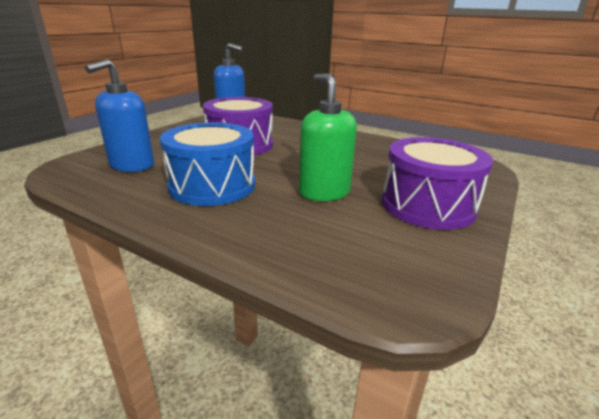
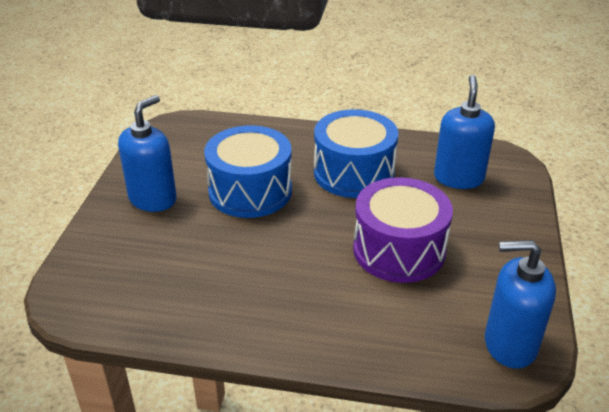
camera: 160 degrees right, 10 degrees up
green soap dispenser [299,74,357,201] -> blue drum [204,125,292,218]
purple drum [382,137,493,230] -> blue soap dispenser [118,95,177,212]

